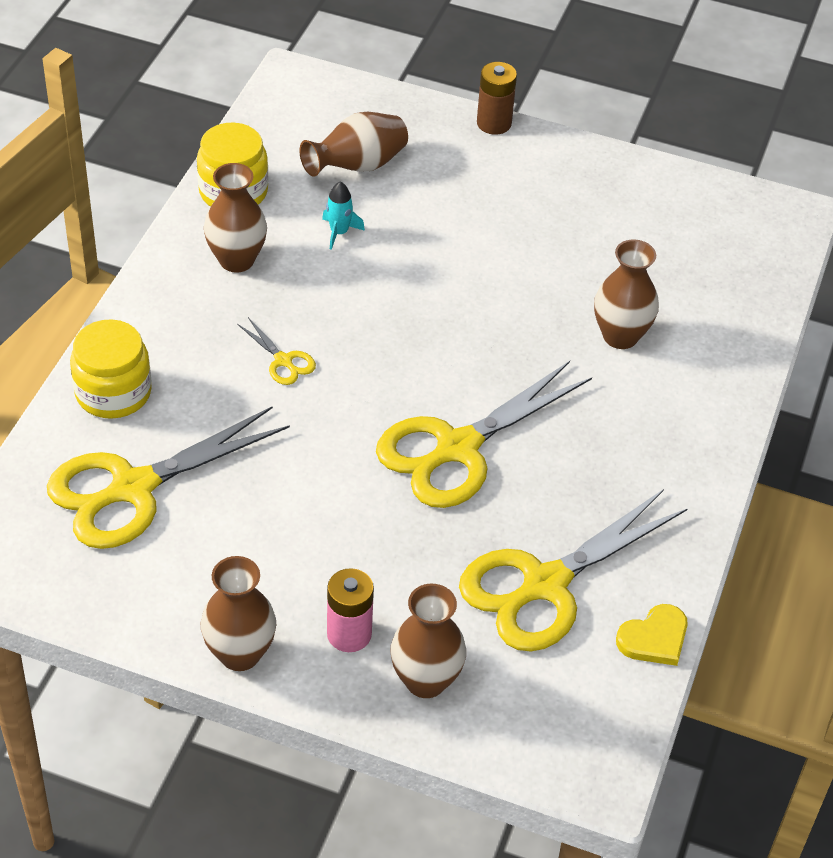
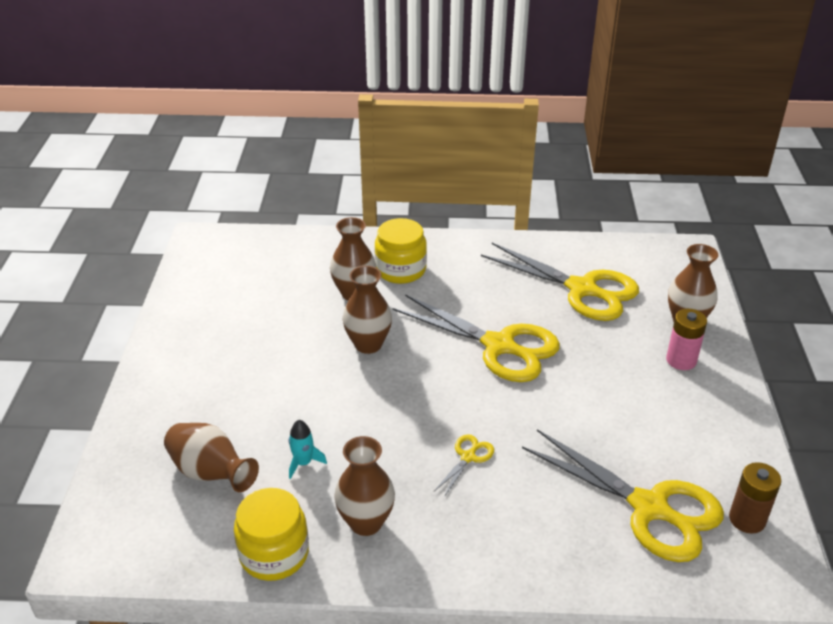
camera: 105 degrees left, 10 degrees down
yellow jar [70,319,152,419] -> yellow jar moved to [375,218,427,284]
brown vase [201,556,276,671] -> brown vase moved to [343,266,392,354]
brown battery [477,62,517,135] -> brown battery moved to [729,462,781,534]
yellow heart [616,604,688,666] -> none

